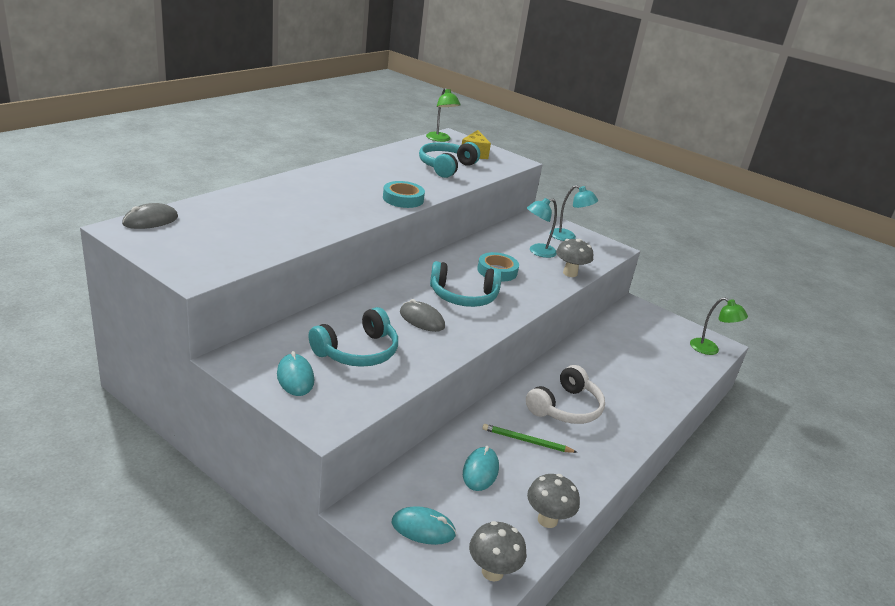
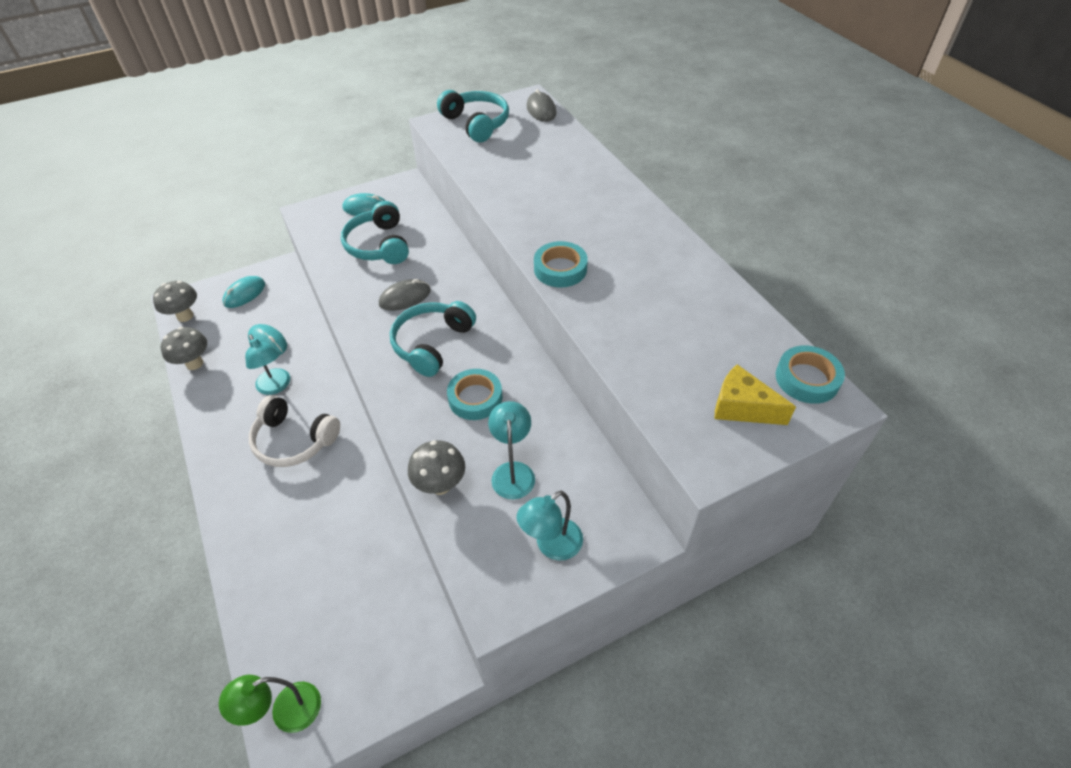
camera: 120 degrees right, 20 degrees up
turquoise headphones [419,142,480,178] -> turquoise headphones moved to [437,90,509,142]
green lamp [426,88,461,142] -> turquoise tape [776,346,845,404]
green pencil [482,424,578,453] -> turquoise lamp [245,334,290,395]
white headphones [526,365,605,424] -> white headphones turned 45 degrees counterclockwise [249,395,340,467]

